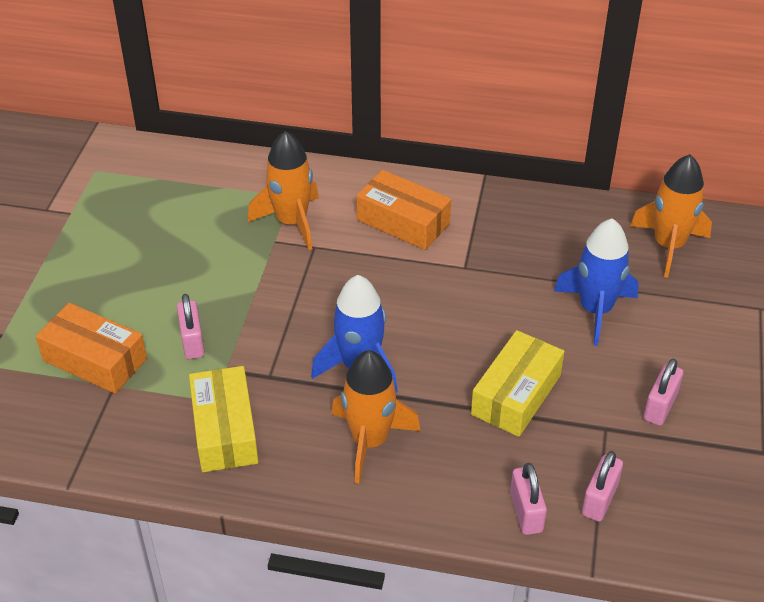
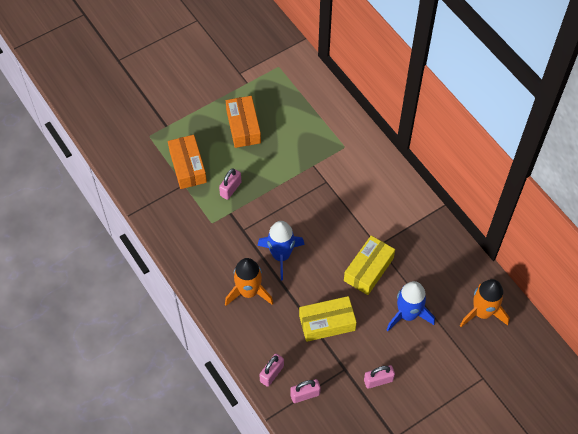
camera: 45 degrees right, 15 degrees up
yellow box [189,366,258,472] -> yellow box moved to [344,236,395,295]
orange rocket [248,131,319,250] -> none
orange box [356,170,451,250] -> orange box moved to [226,96,261,148]

